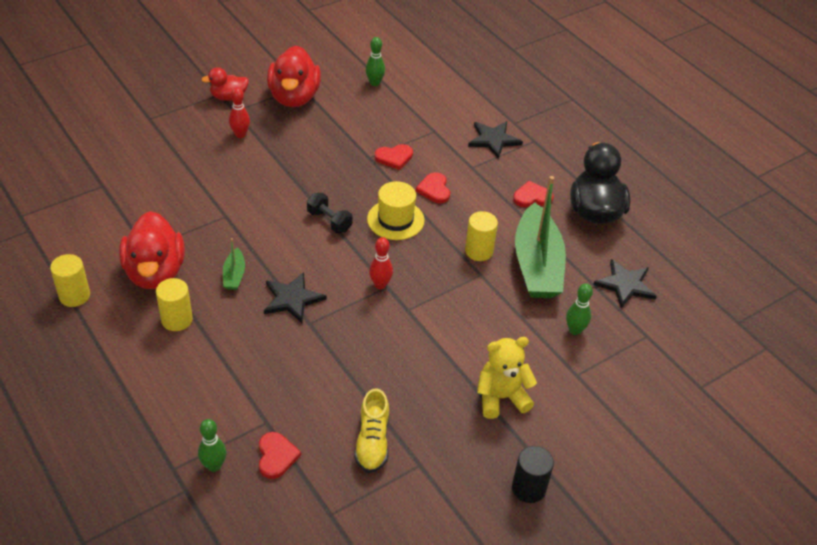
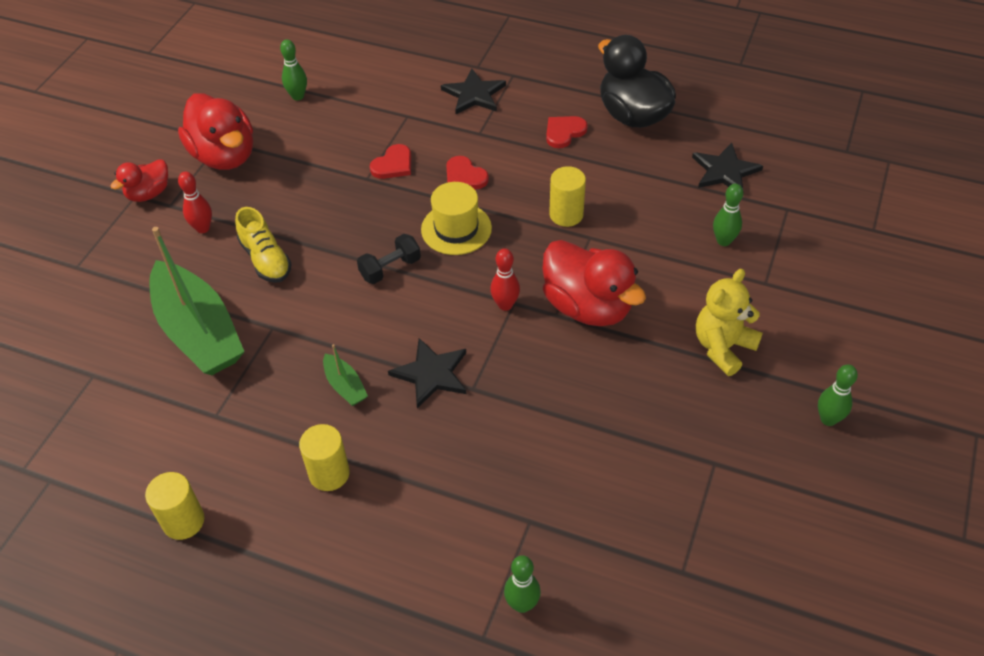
camera: 30 degrees left, 5 degrees up
red duck [119,211,185,289] -> red duck moved to [542,240,646,326]
red heart [259,432,301,479] -> none
black dumbbell [307,193,352,233] -> black dumbbell turned 45 degrees counterclockwise [357,234,421,284]
yellow shoe [354,388,389,473] -> yellow shoe moved to [235,207,292,283]
black cylinder [512,446,554,503] -> green bowling pin [818,364,858,426]
green boat [515,176,566,298] -> green boat moved to [149,227,245,375]

